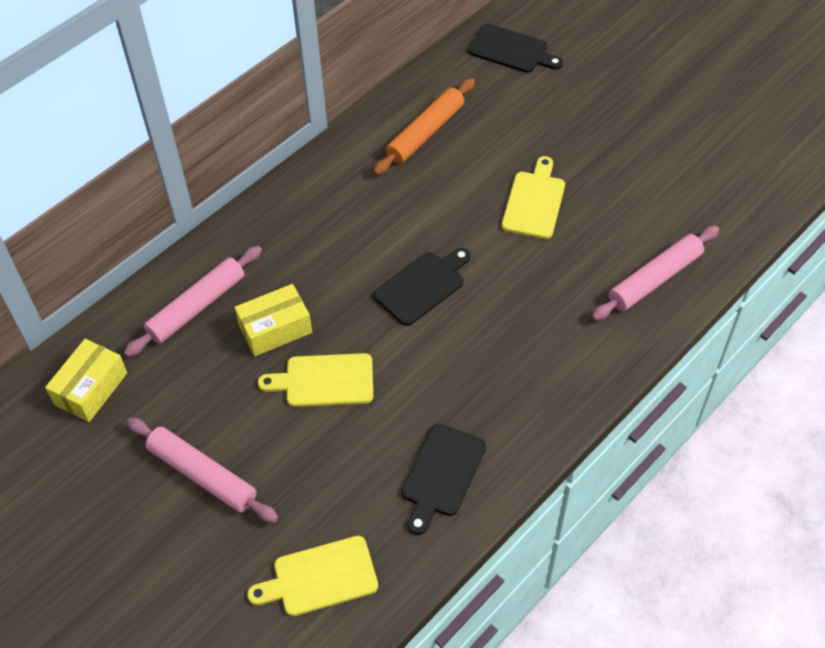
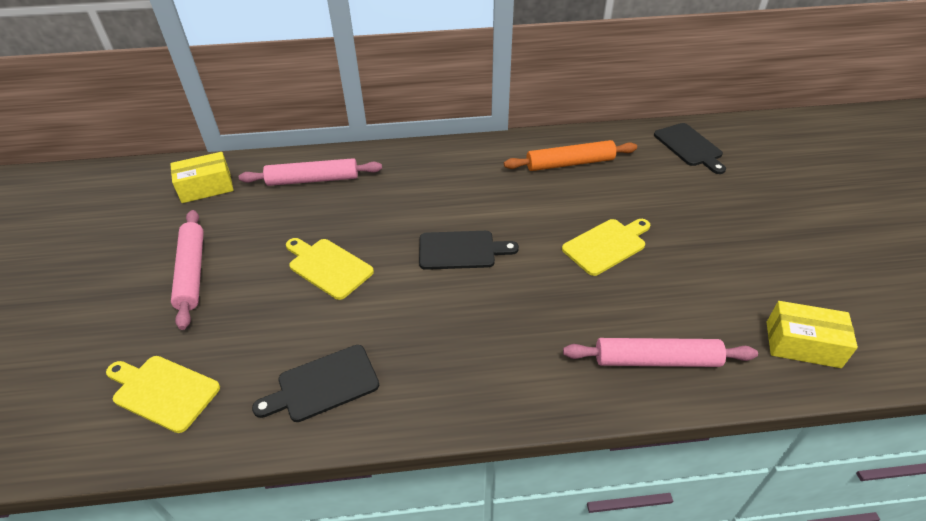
camera: 40 degrees right, 10 degrees down
yellow box [234,284,312,356] -> yellow box moved to [767,301,858,368]

